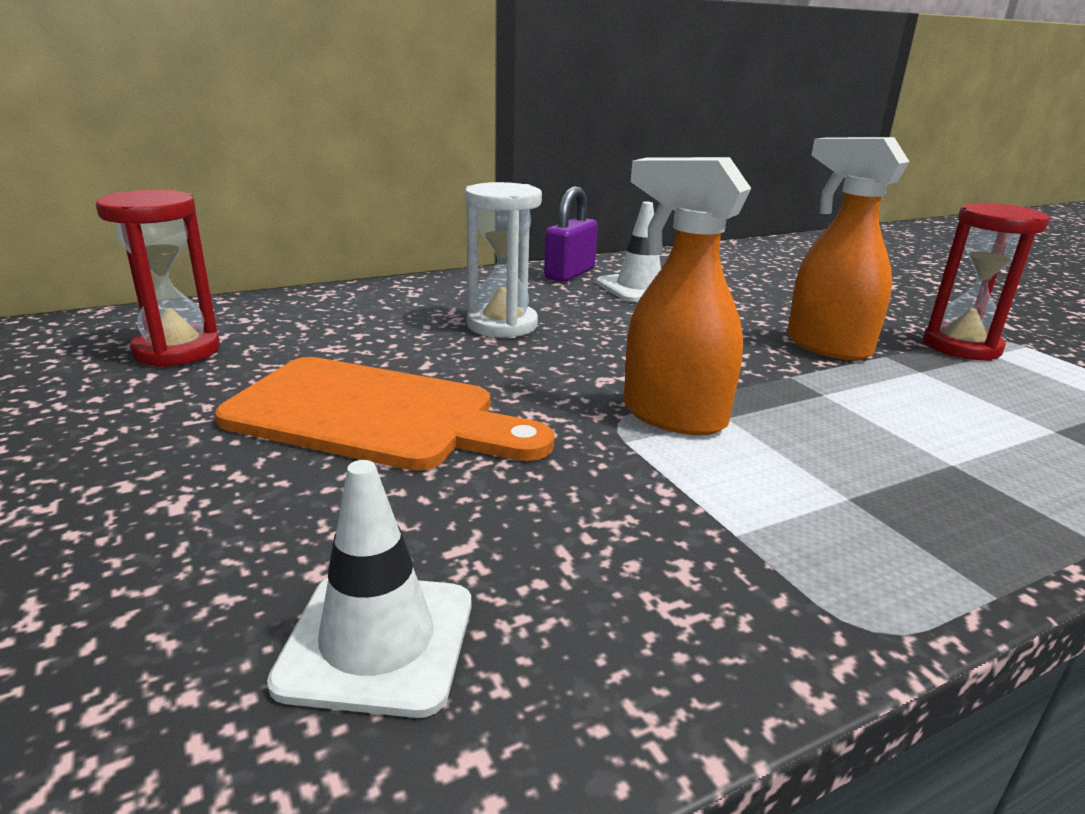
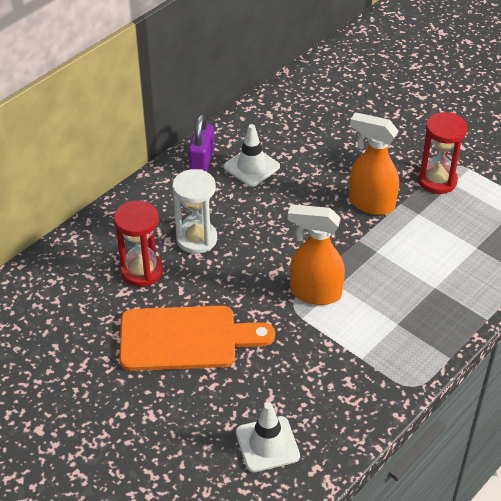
camera: 20 degrees left, 20 degrees up
red hourglass [96,190,220,367] -> red hourglass moved to [114,201,163,287]

